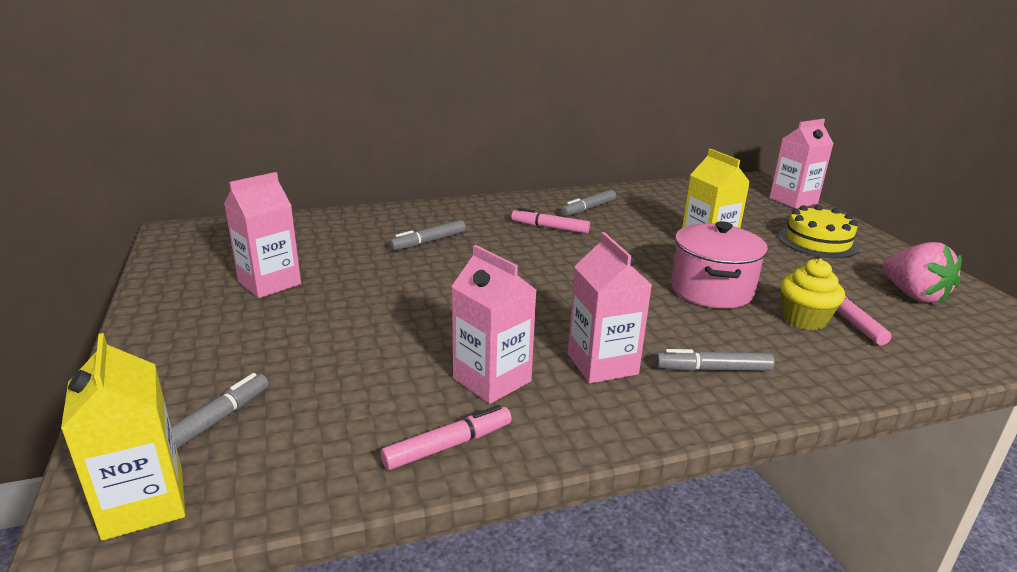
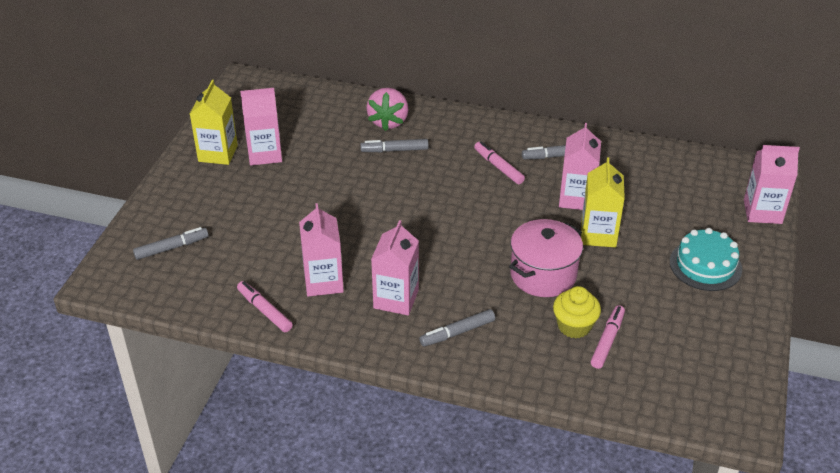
camera: 35 degrees right, 15 degrees up
yellow carton [61,333,185,541] -> yellow carton moved to [190,80,238,165]
pink marker [381,405,512,470] -> pink marker turned 135 degrees counterclockwise [237,281,293,332]
grey marker [655,349,775,371] -> grey marker turned 60 degrees counterclockwise [419,309,495,347]
yellow cake [778,205,860,258] -> turquoise cake [670,228,742,291]
pink strawberry [882,242,962,304] -> pink strawberry moved to [366,88,409,131]
none -> pink carton [559,123,601,210]

